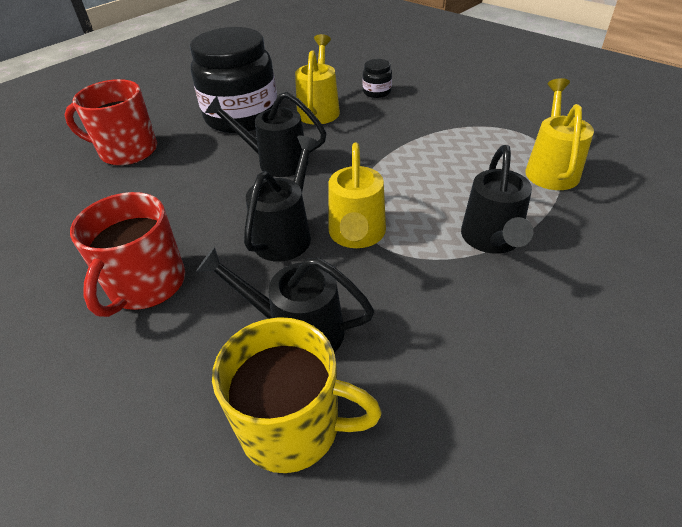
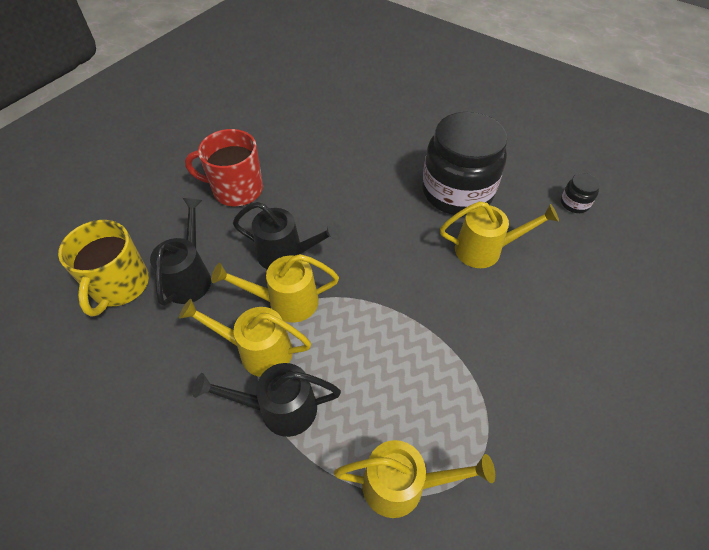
camera: 80 degrees right, 10 degrees up
red mug [64,79,157,166] -> none
black watering can [205,92,327,177] -> none
black jar [363,59,392,98] -> black jar moved to [561,173,600,213]
none -> yellow watering can [179,299,311,377]

